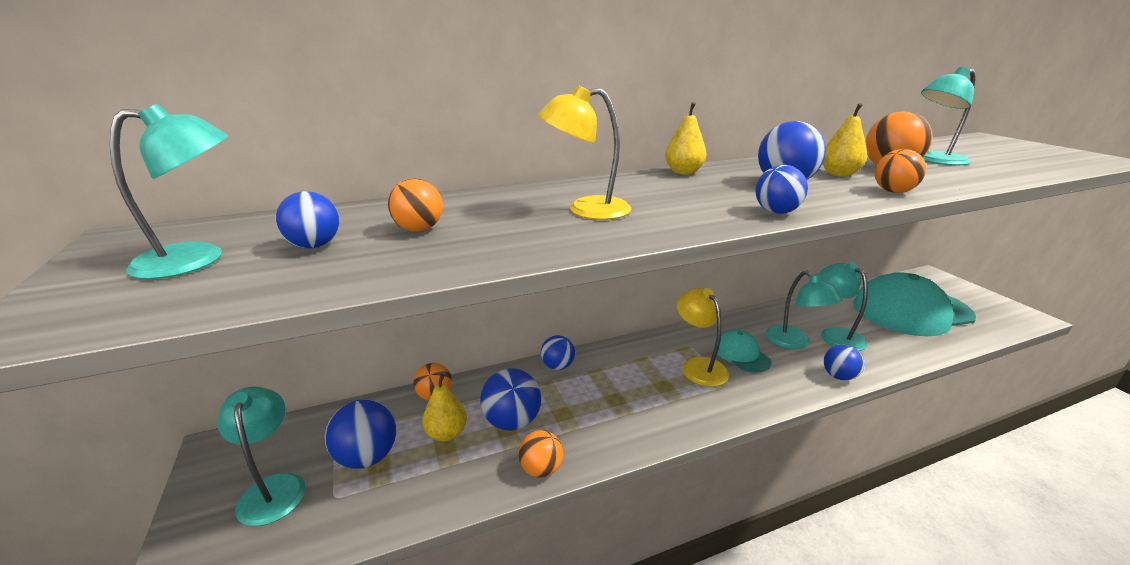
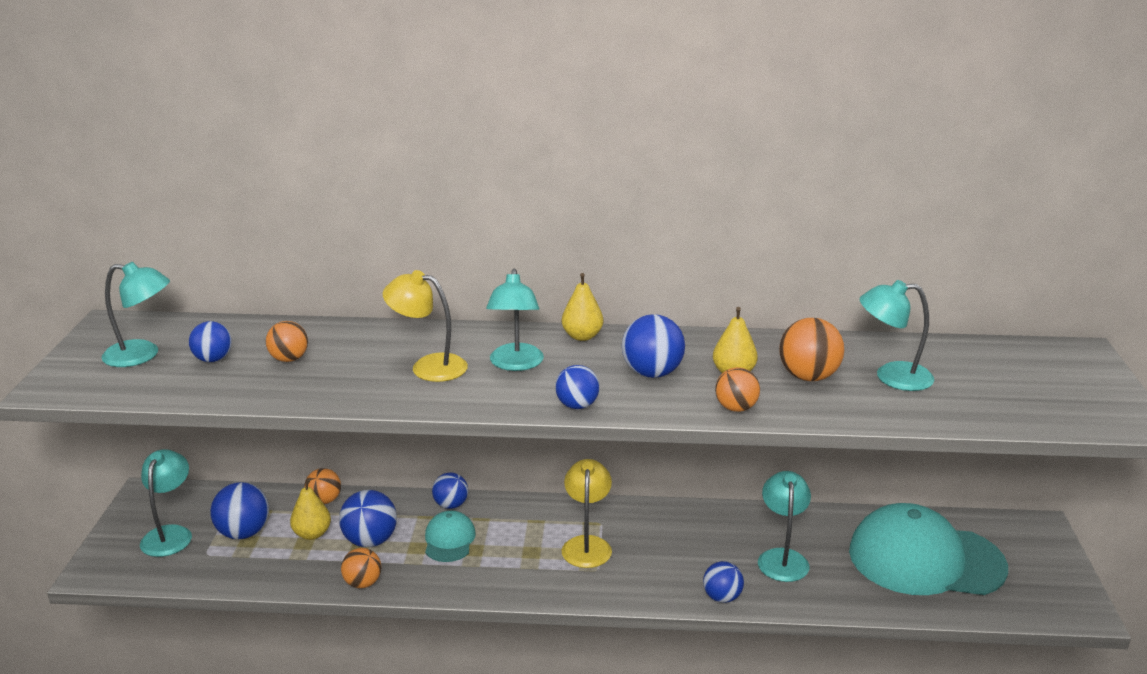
camera: 25 degrees right, 0 degrees up
turquoise cap [714,330,772,373] -> turquoise cap moved to [425,511,476,562]
turquoise lamp [766,271,843,349] -> turquoise lamp moved to [486,269,544,371]

